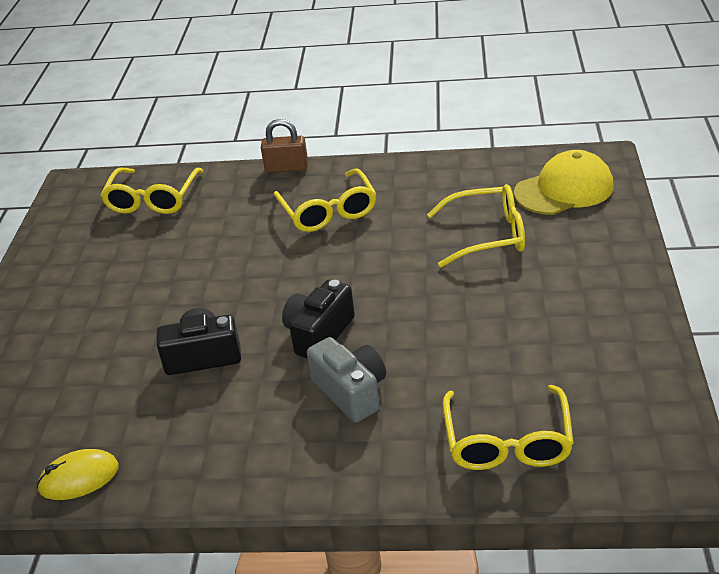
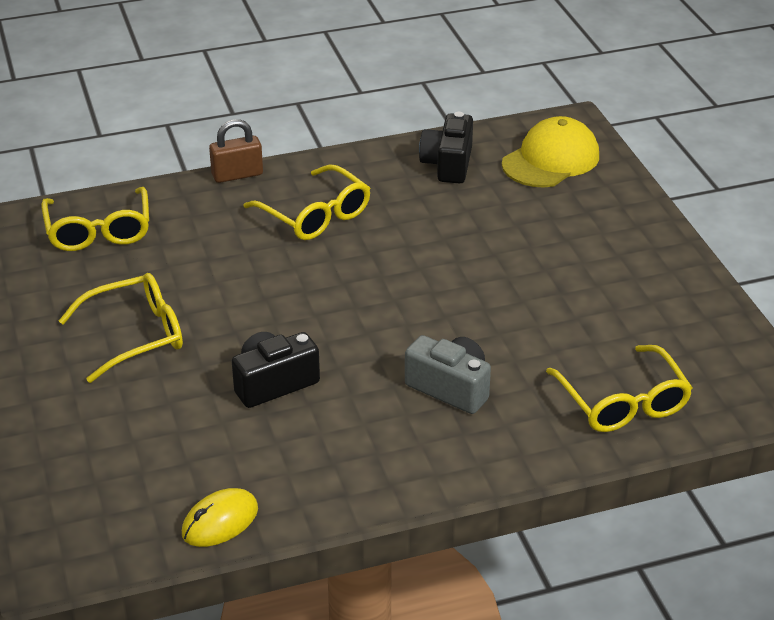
camera: 25 degrees left, 0 degrees up
black camera [282,280,355,359] -> black camera moved to [419,112,473,183]
yellow glasses [427,184,525,268] -> yellow glasses moved to [59,273,183,383]

